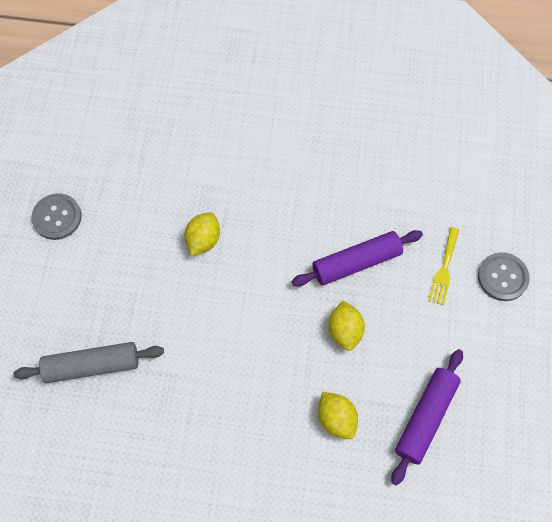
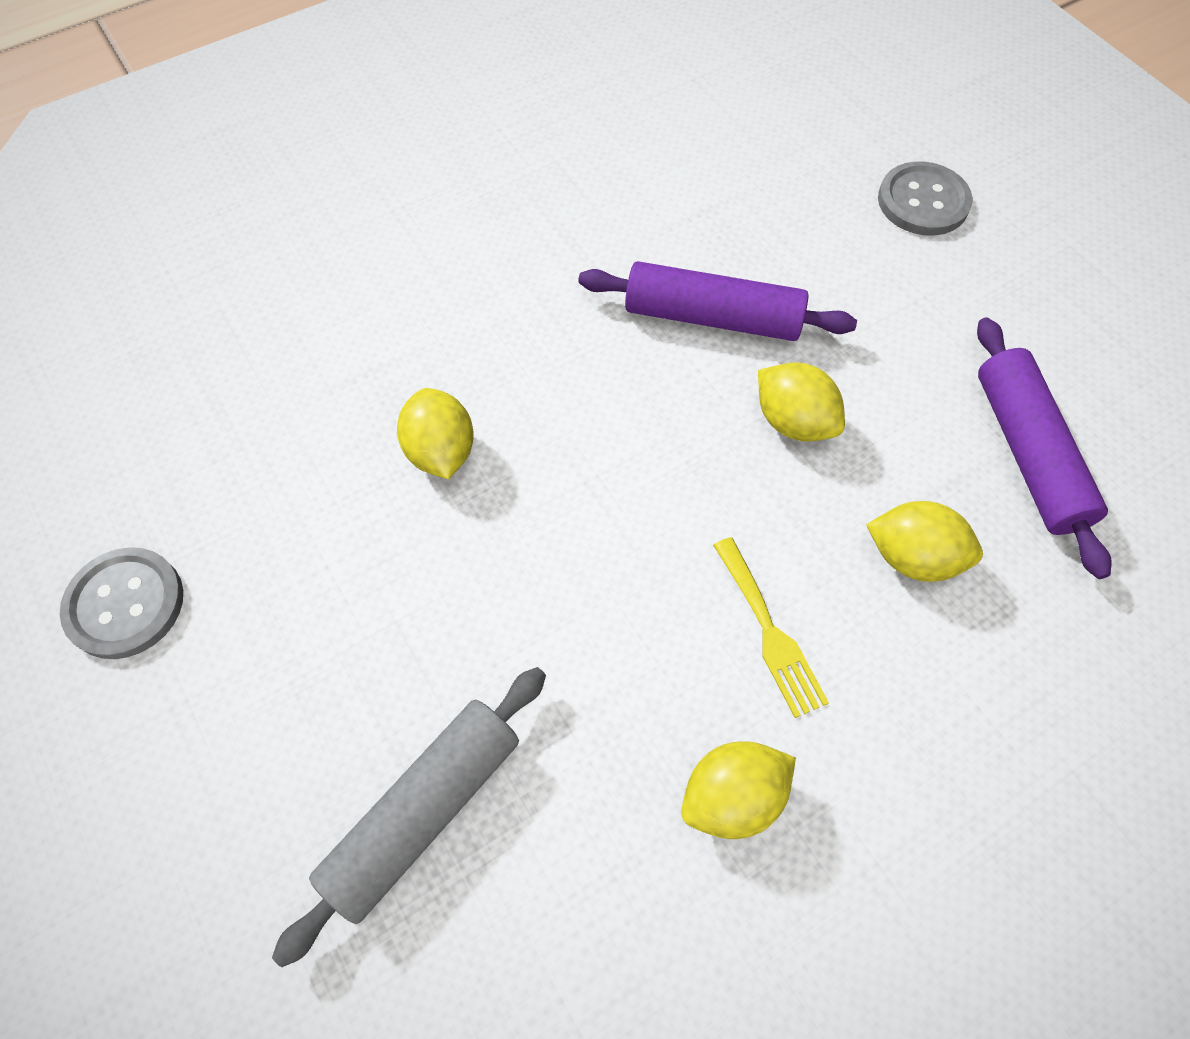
camera: 40 degrees left, 5 degrees down
purple rolling pin [292,230,423,286] -> purple rolling pin turned 75 degrees clockwise [578,261,857,341]
yellow fork [428,227,459,305] -> yellow fork moved to [713,537,829,718]
none -> yellow lemon [681,741,796,839]

